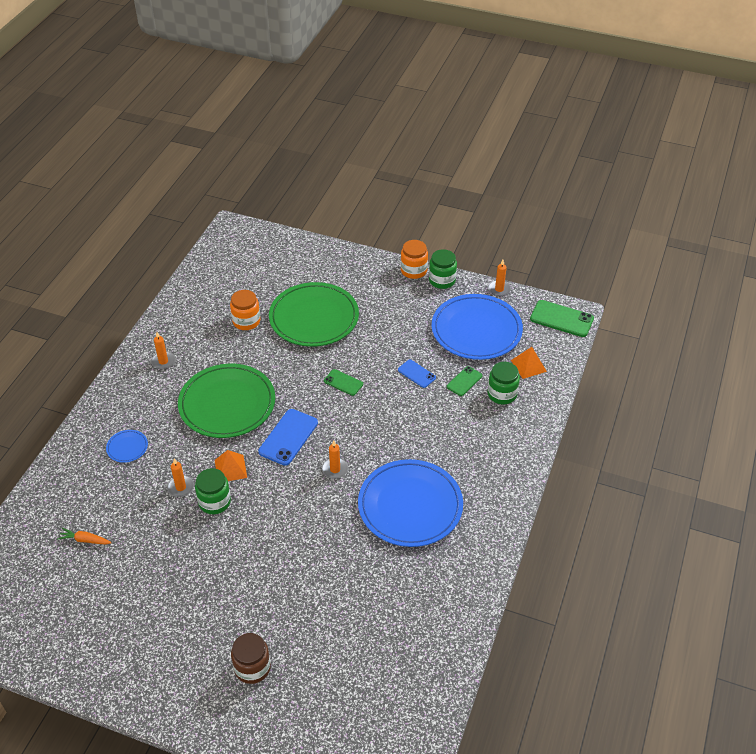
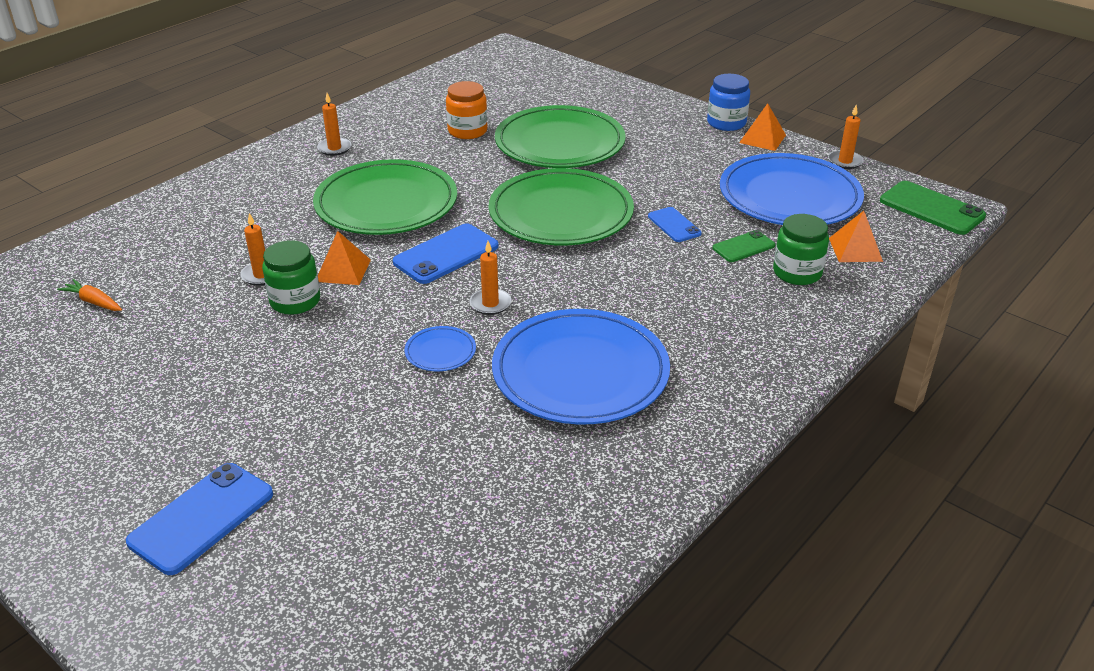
camera: 20 degrees right, 10 degrees down
blue plate [106,430,148,463] -> blue plate moved to [404,326,476,371]
brown jar [231,633,271,684] -> blue phone [126,463,273,575]
green phone [324,369,363,396] -> green plate [489,168,634,245]
orange jar [401,240,428,279] -> blue jar [707,74,750,131]
green jar [429,249,457,289] -> orange pyramid [739,103,786,151]

